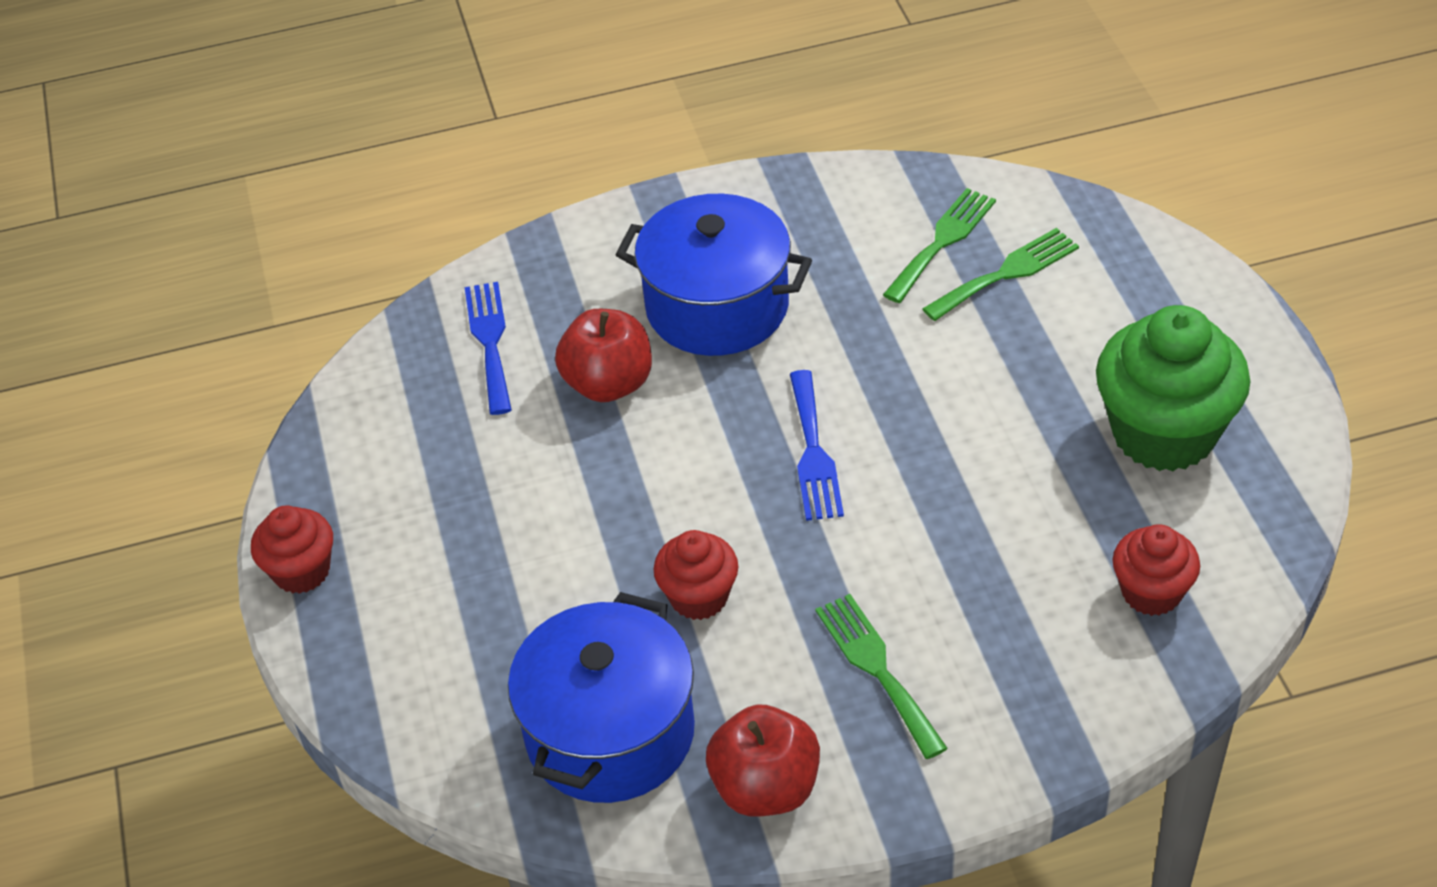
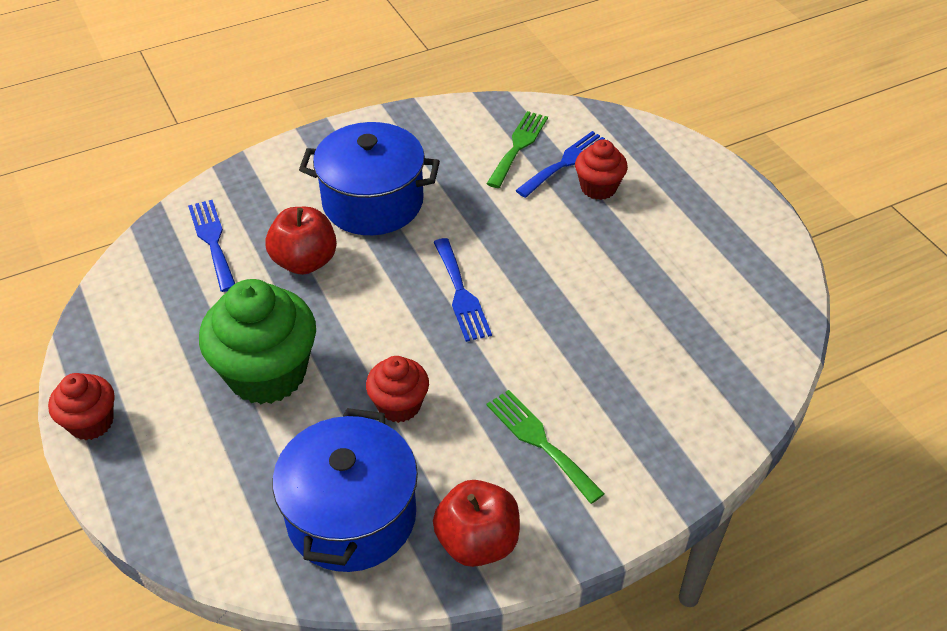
camera: 15 degrees left, 0 degrees up
green fork [922,228,1079,321] -> blue fork [515,131,609,198]
green cupcake [1096,305,1250,472] -> green cupcake moved to [199,279,316,404]
red cupcake [1113,524,1200,616] -> red cupcake moved to [575,139,628,200]

